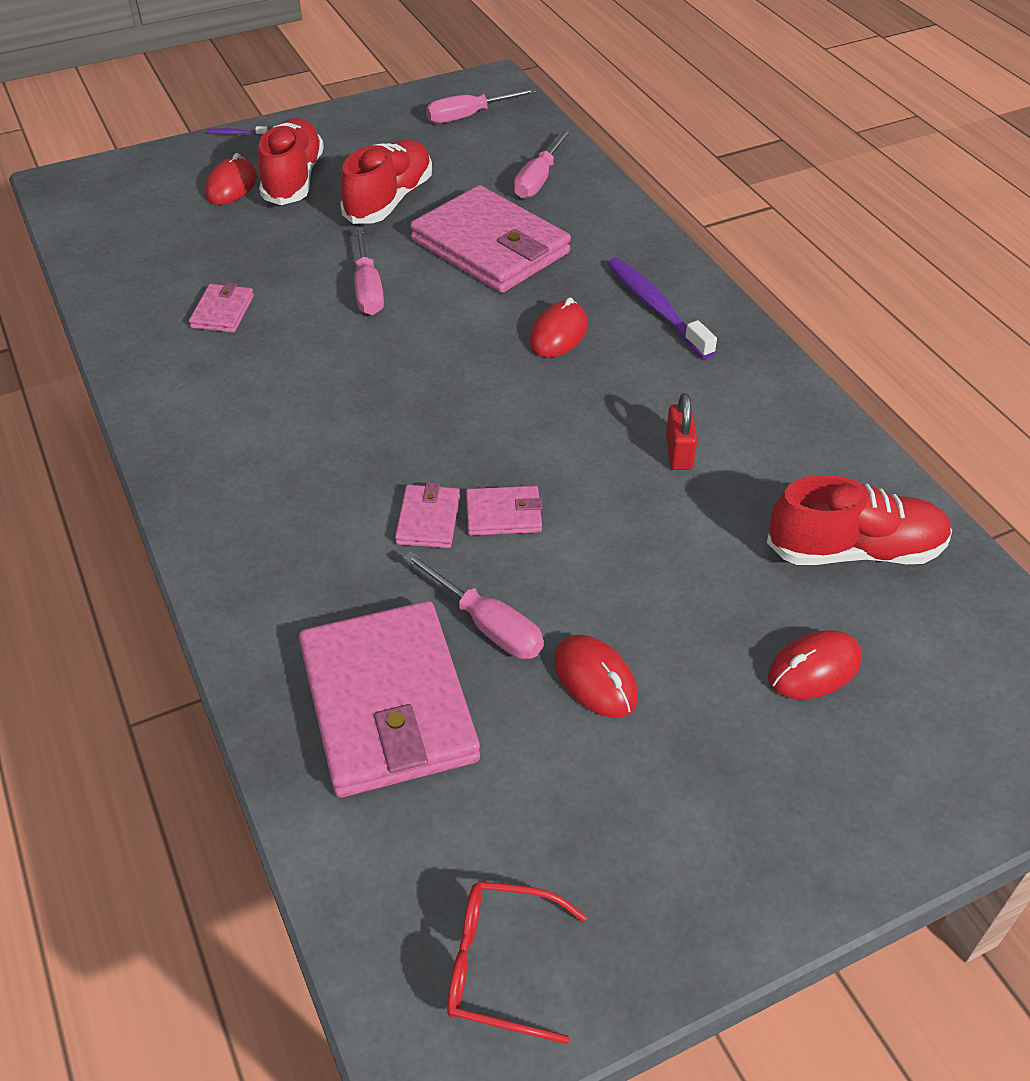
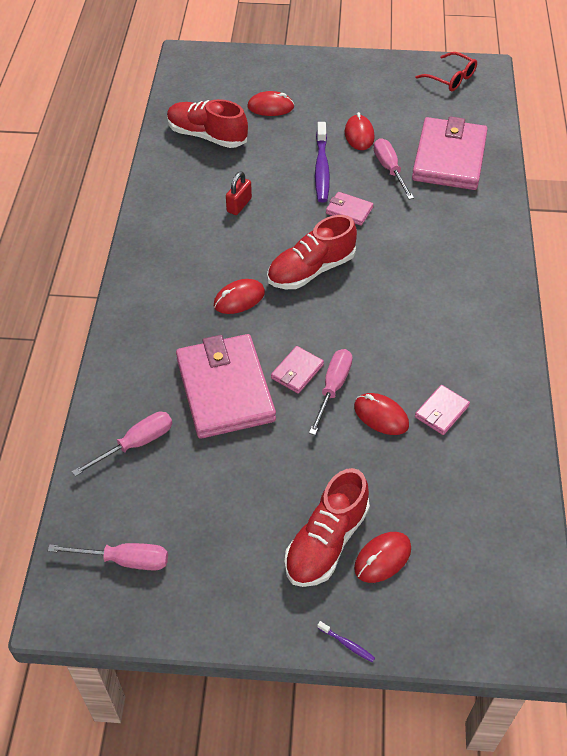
camera: 150 degrees left, 5 degrees up
red shoe [340,140,432,224] -> red shoe moved to [267,215,357,289]
pink wallet [395,483,460,548] -> pink wallet moved to [271,346,324,394]
purple toothbrush [607,257,717,359] -> purple toothbrush moved to [315,122,330,202]
none -> red mouse [354,393,409,435]

